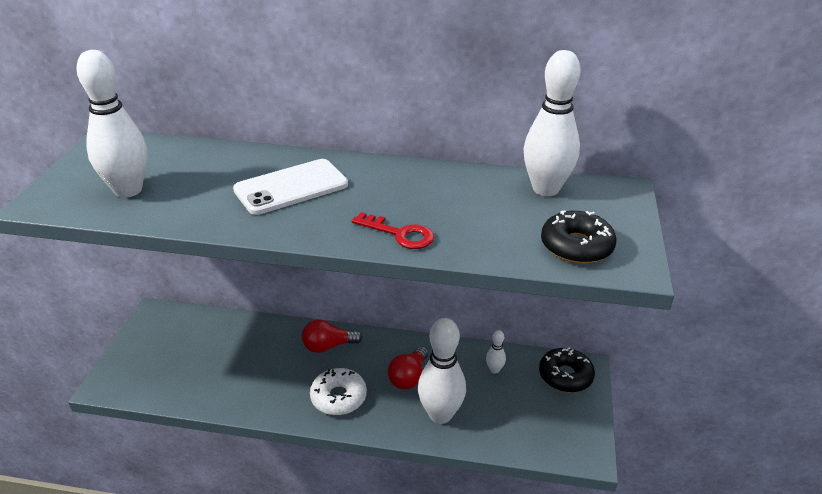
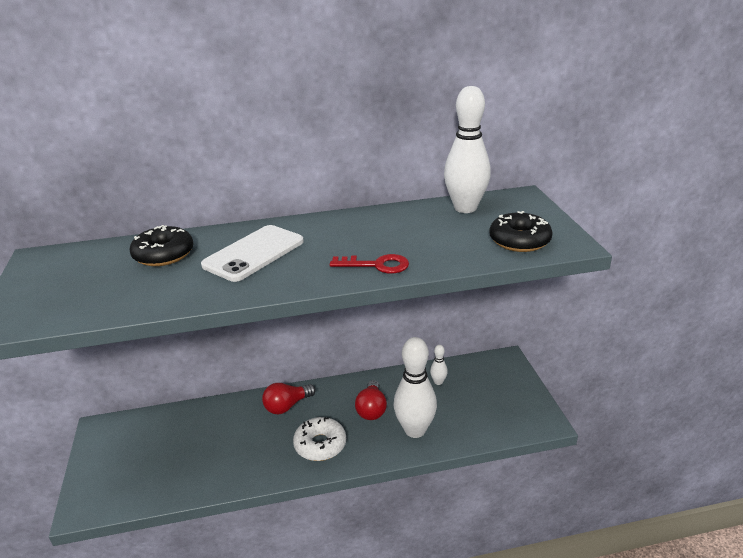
camera: 20 degrees left, 5 degrees down
white bowling pin [76,50,148,198] -> none
black donut [539,347,595,392] -> black donut moved to [130,225,194,266]

